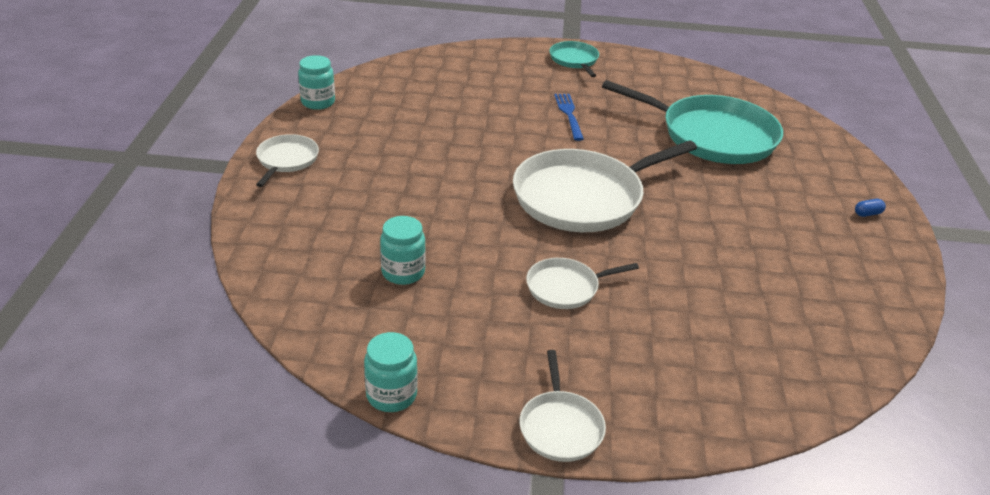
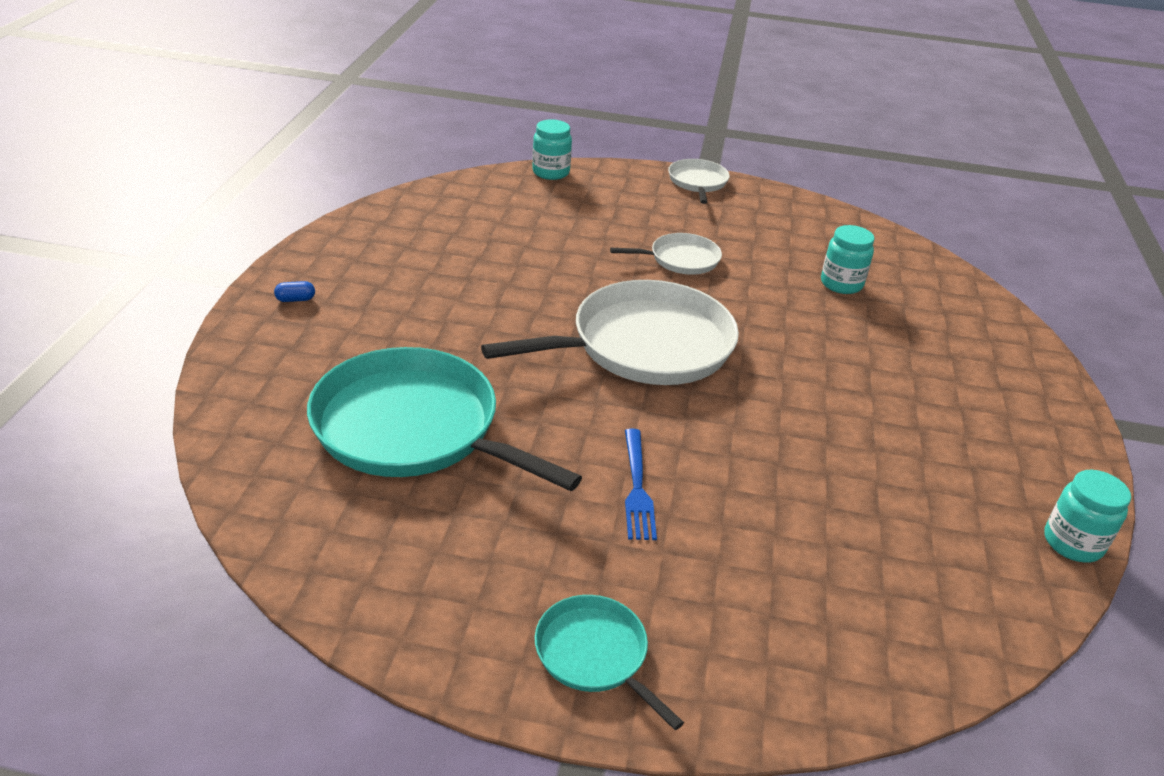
camera: 175 degrees left, 0 degrees up
white pan [256,134,319,187] -> none
turquoise jar [364,332,418,412] -> turquoise jar moved to [532,119,572,180]
turquoise pan [549,41,599,77] -> turquoise pan turned 150 degrees clockwise [535,595,684,730]

